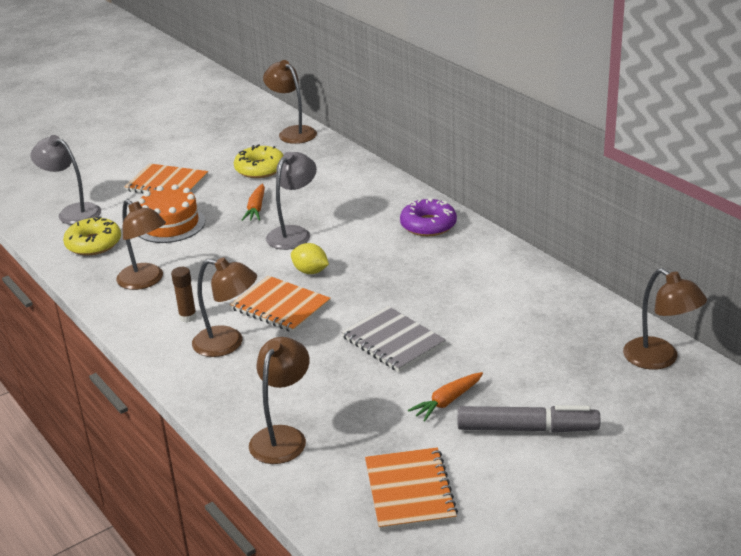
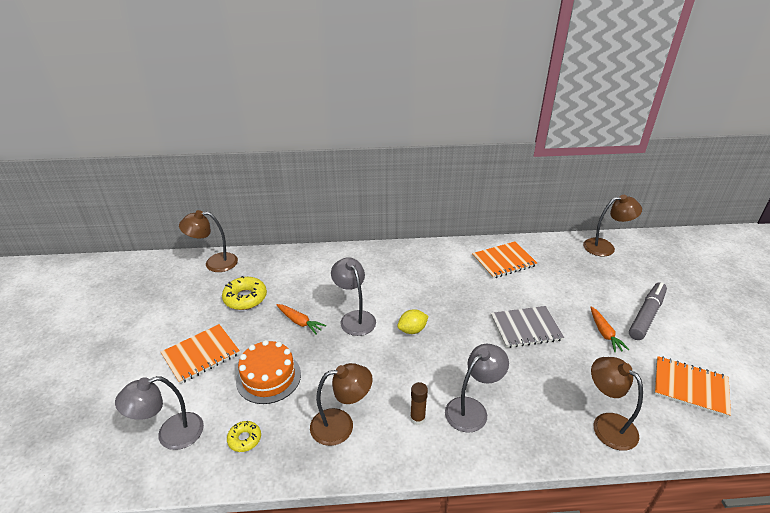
camera: 60 degrees left, 5 degrees up
yellow donut [63,217,121,255] -> yellow donut [227,421,261,452], size x0.59
brown lamp [192,257,257,357] -> grey lamp [445,344,509,433]
orange notebook [230,276,331,333] -> orange notebook moved to [472,241,537,279]
purple donut [400,197,457,236] -> none

